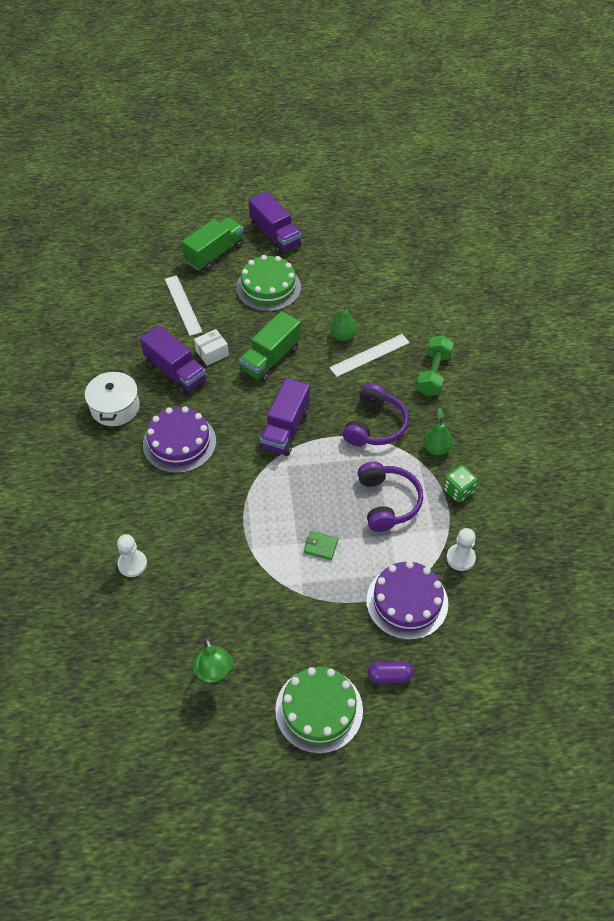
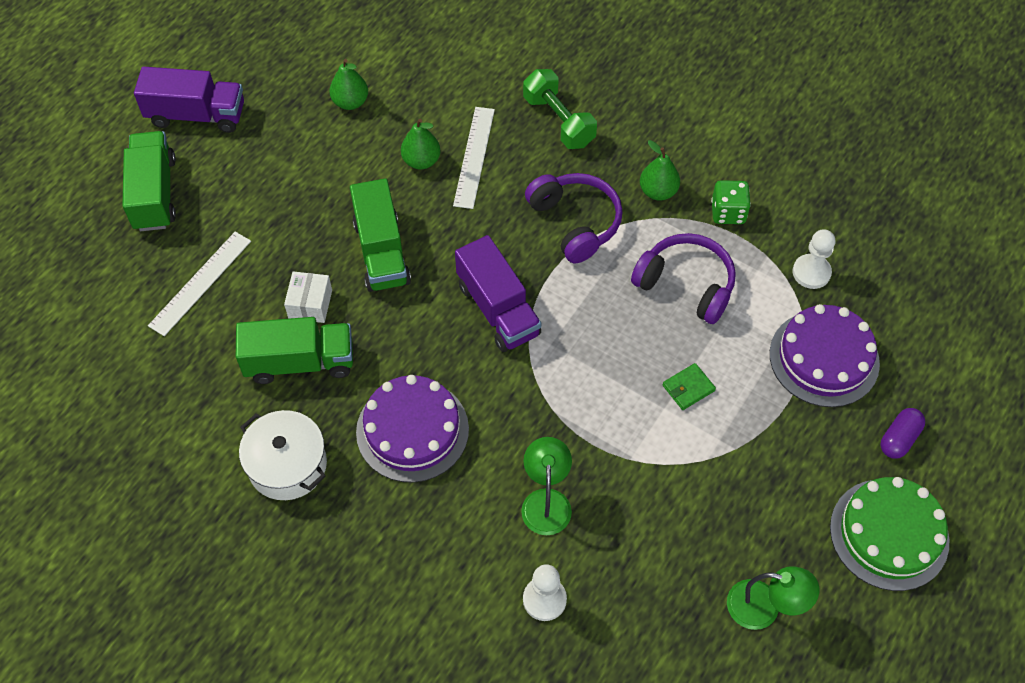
camera: 50 degrees left, 5 degrees up
purple truck [140,325,207,395] -> green truck [236,317,353,384]
white ruler [165,276,202,336] -> white ruler turned 75 degrees counterclockwise [148,232,251,336]
green cake [236,255,301,311] -> none
none -> green pear [329,59,368,110]
none -> green lamp [521,437,572,535]

